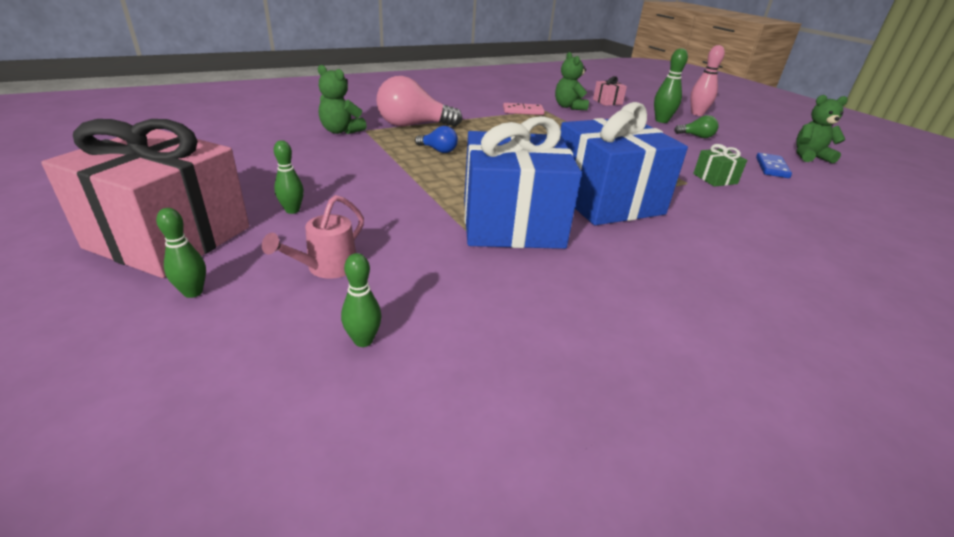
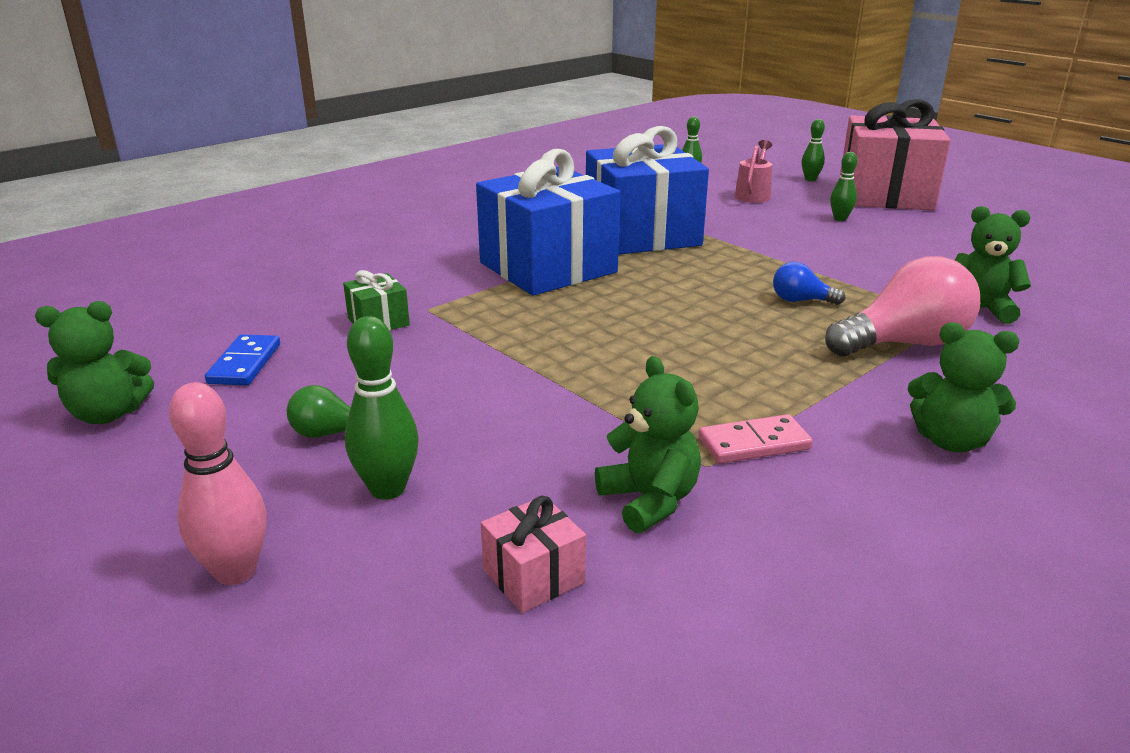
camera: 170 degrees right, 5 degrees down
none -> green teddy bear [908,323,1019,452]

